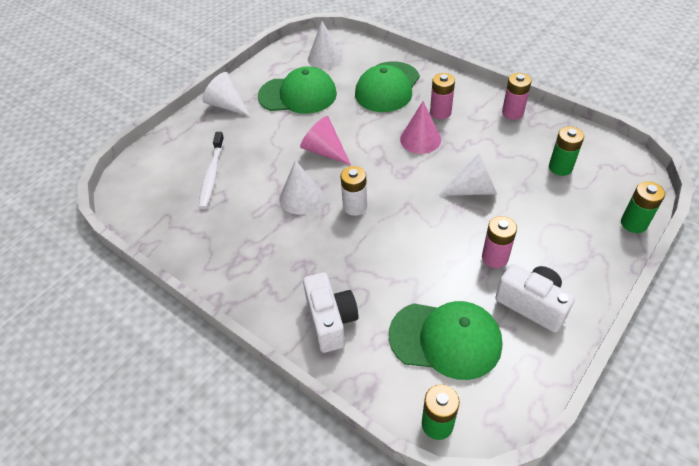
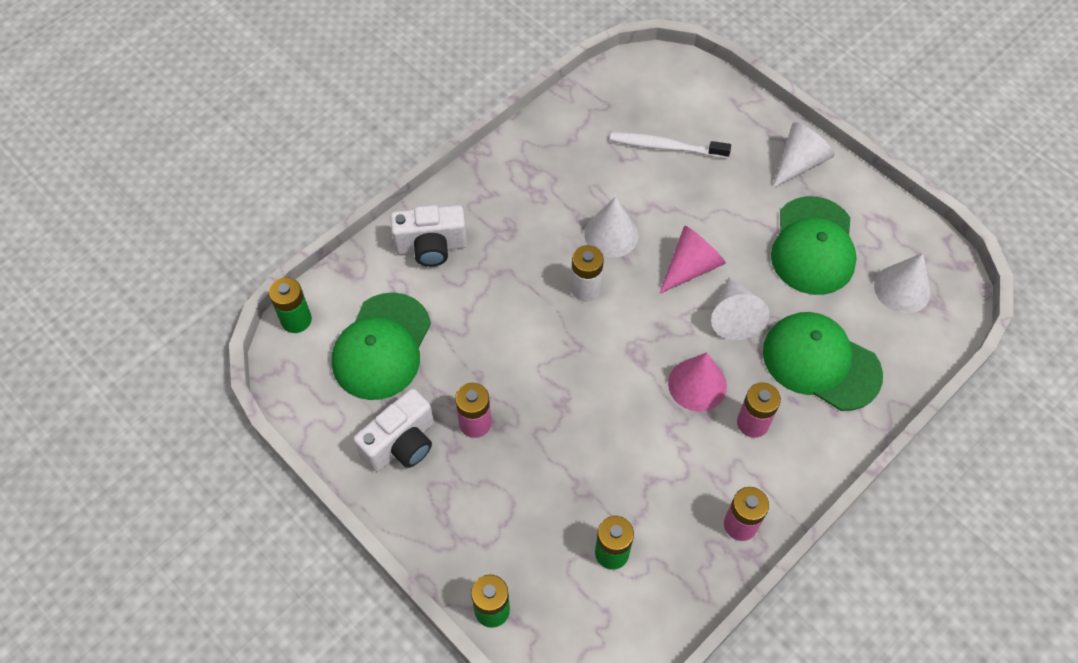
camera: 95 degrees right, 10 degrees up
white cone [438,154,497,196] -> white cone moved to [711,277,769,340]

